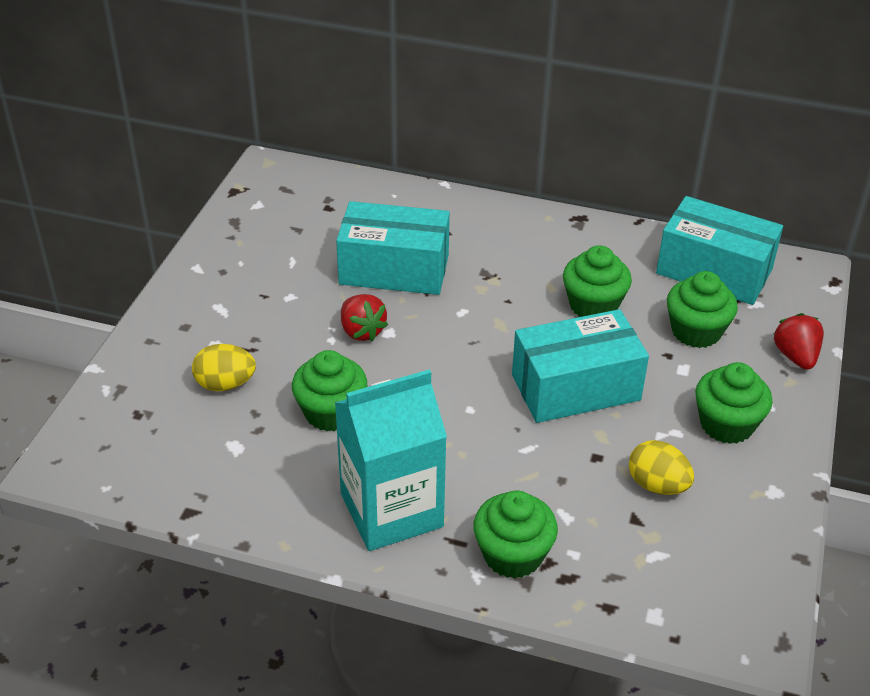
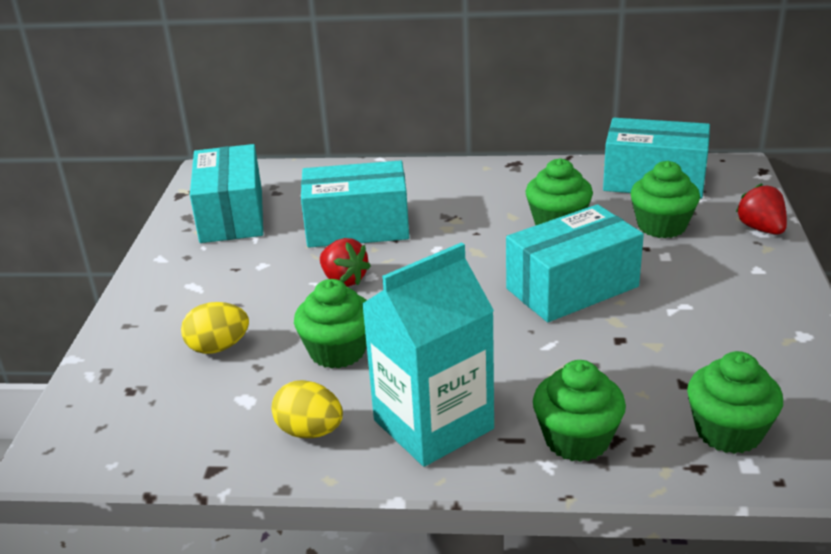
camera: 10 degrees left, 10 degrees down
yellow egg [629,440,694,495] -> yellow egg moved to [271,380,343,438]
green cupcake [695,362,773,444] -> green cupcake moved to [687,351,783,454]
none -> turquoise box [190,144,263,243]

